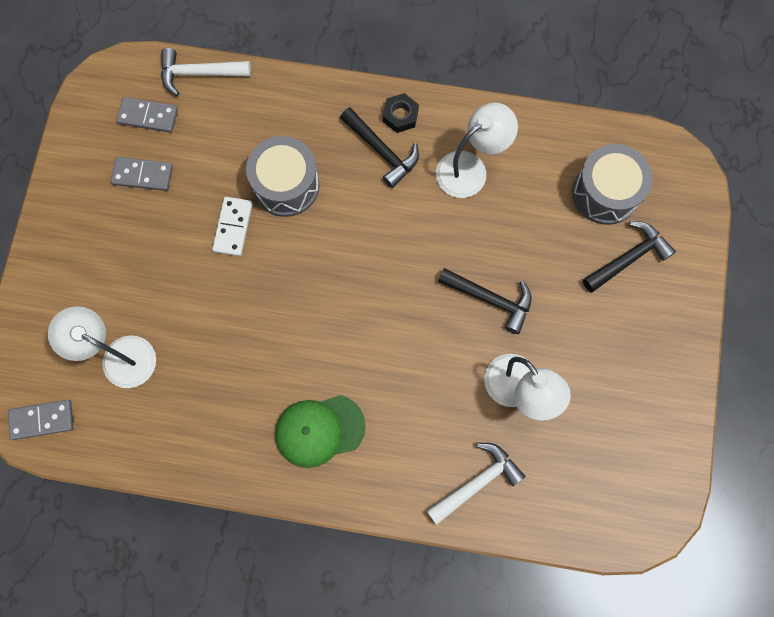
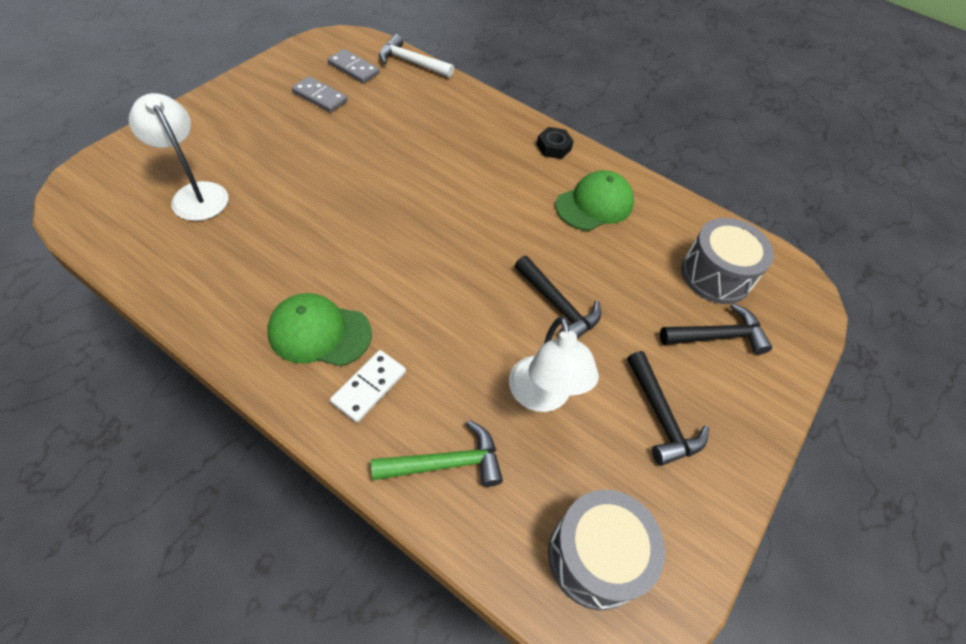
camera: 20 degrees right, 20 degrees down
grey domino [8,400,73,440] -> none
white domino [212,197,253,256] -> white domino moved to [330,350,406,423]
grey drum [246,136,320,217] -> grey drum moved to [548,490,665,610]
black hammer [340,107,419,188] -> black hammer moved to [627,351,709,466]
white hammer [427,443,525,525] -> green hammer [371,420,503,487]
white lamp [436,103,518,198] -> green cap [555,170,634,231]

